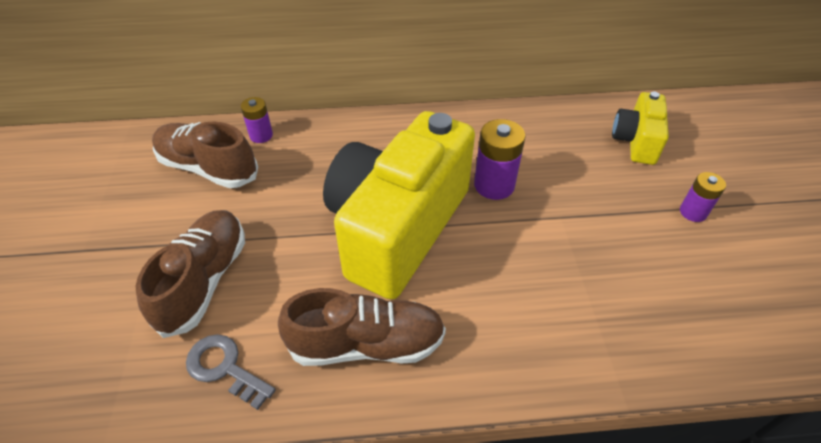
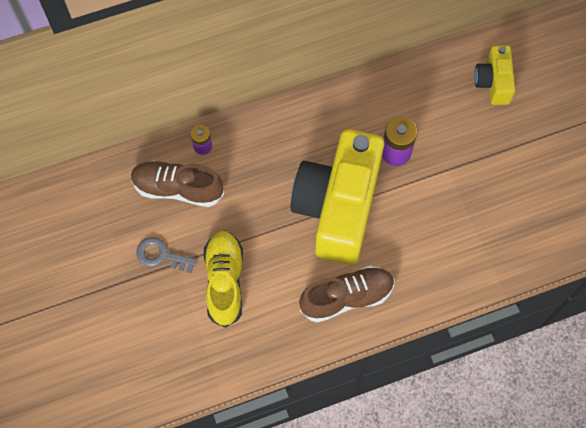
camera: 15 degrees left, 20 degrees up
brown shoe [136,210,245,338] -> yellow shoe [204,230,243,328]
grey key [186,334,276,410] -> grey key moved to [136,237,197,273]
purple battery [680,172,726,222] -> none

